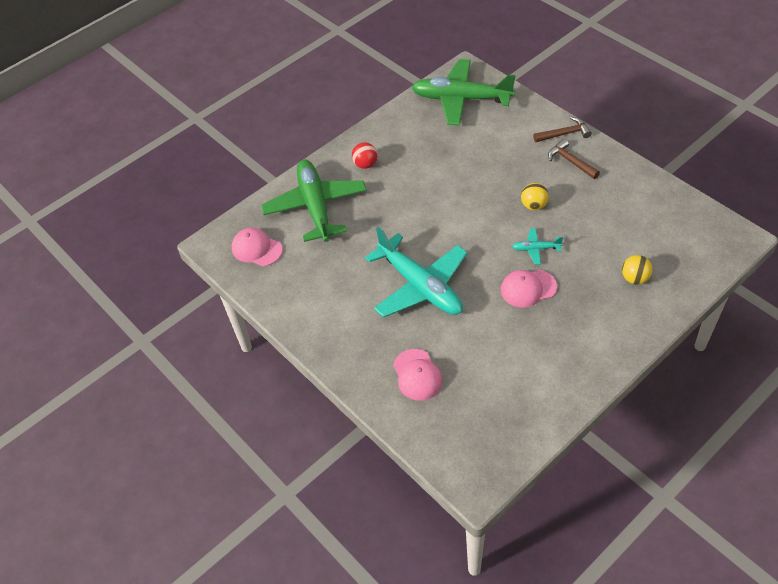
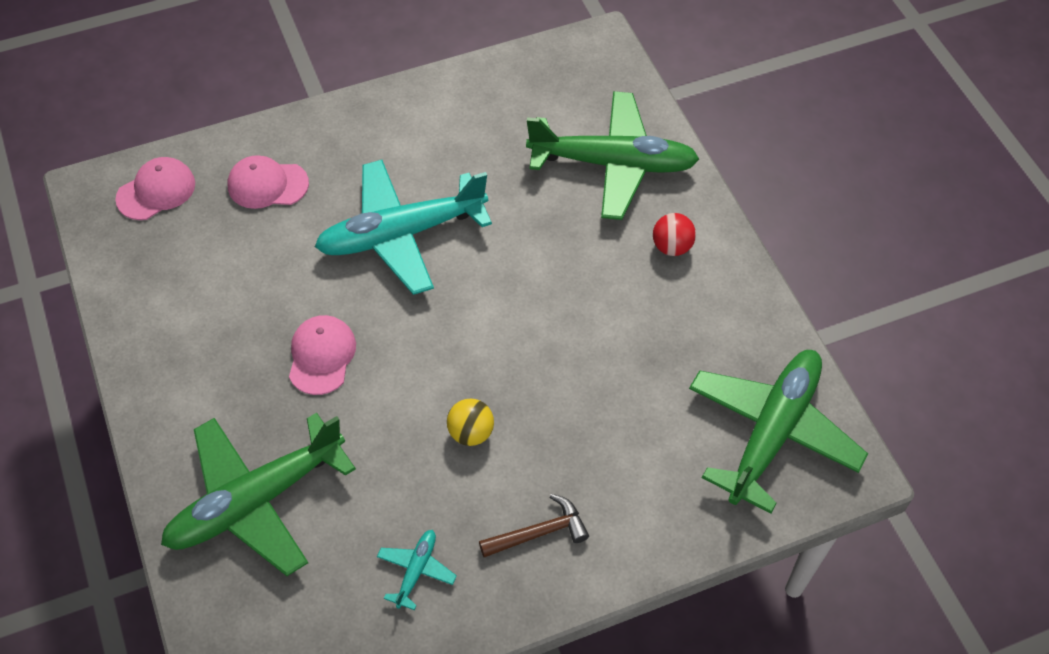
camera: 105 degrees right, 5 degrees up
pink cap [232,228,283,266] -> pink cap moved to [115,157,195,220]
turquoise plane [512,228,563,265] -> turquoise plane moved to [377,530,457,610]
brown hammer [533,117,592,142] -> none
yellow ball [622,255,653,285] -> green plane [161,413,356,576]

